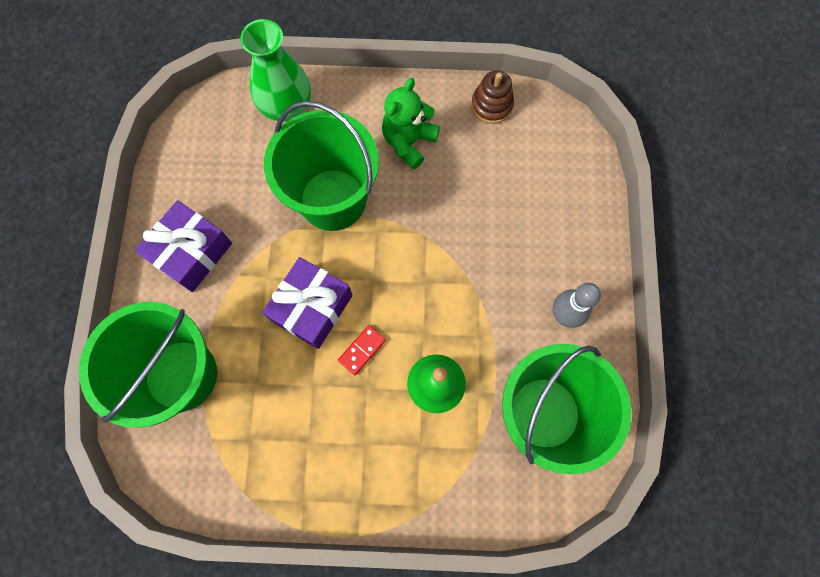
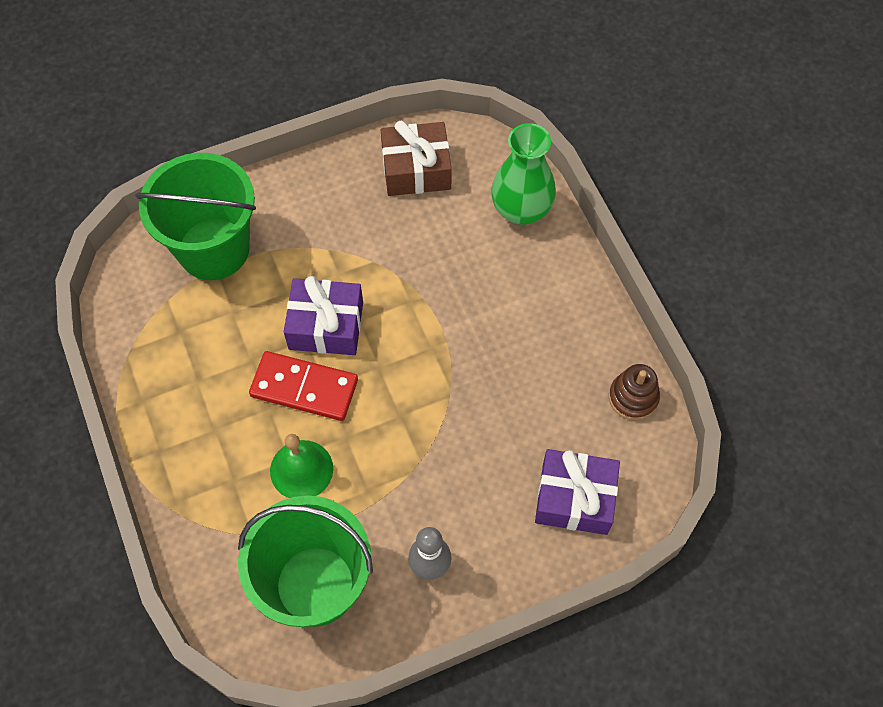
camera: 65 degrees right, 10 degrees down
purple gift [135,200,232,292] -> purple gift moved to [535,449,620,535]
green bucket [264,101,379,231] -> none
red domino [338,325,386,375] -> red domino [249,351,358,421], size x1.98
green teddy bear [382,78,440,170] -> none
none -> brown gift [381,121,452,196]

